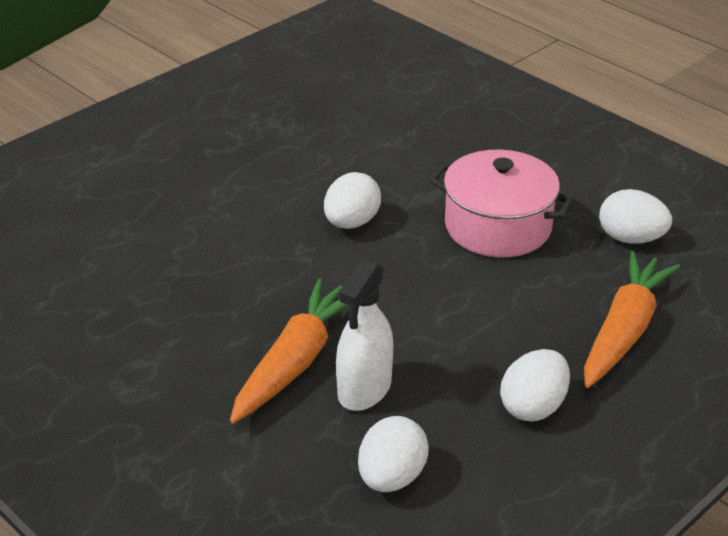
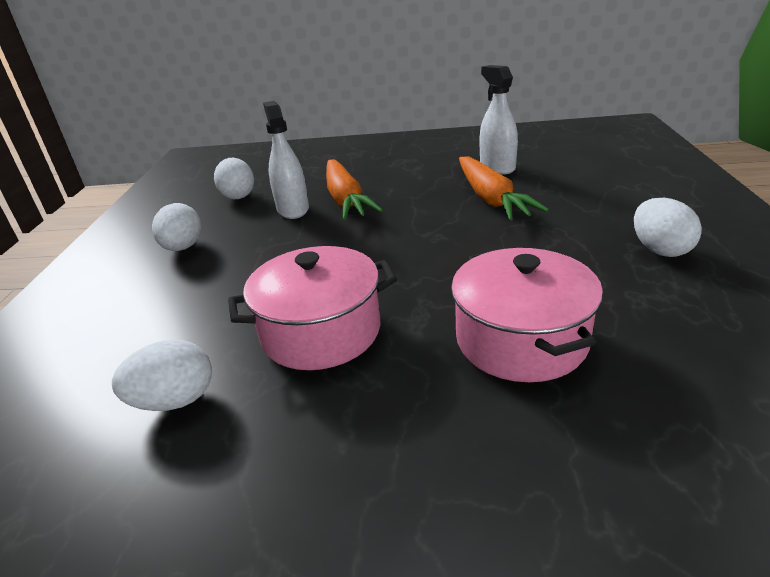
camera: 140 degrees right, 5 degrees down
white egg [324,172,381,229] -> white egg moved to [634,198,702,257]
orange carrot [584,251,680,388] -> orange carrot moved to [459,156,549,220]
none -> pink pot [451,248,603,382]
none -> white spray bottle [480,65,518,174]

